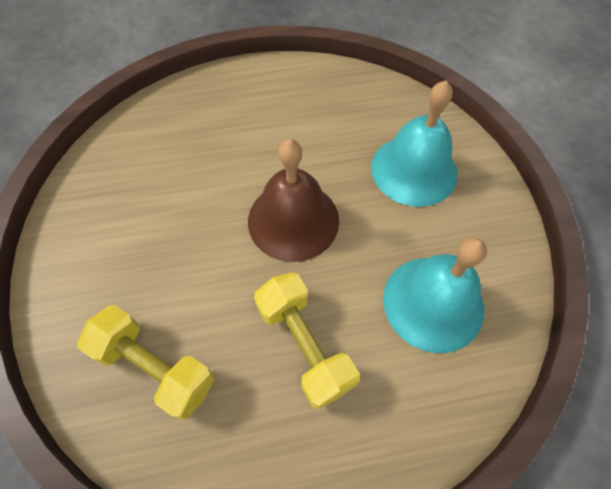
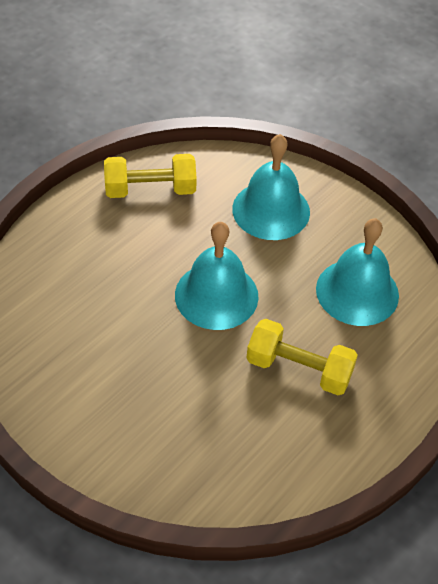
camera: 40 degrees left, 10 degrees down
yellow dumbbell [77,305,215,420] -> yellow dumbbell moved to [104,154,197,198]
brown bell [248,139,339,262] -> turquoise bell [175,222,259,330]

